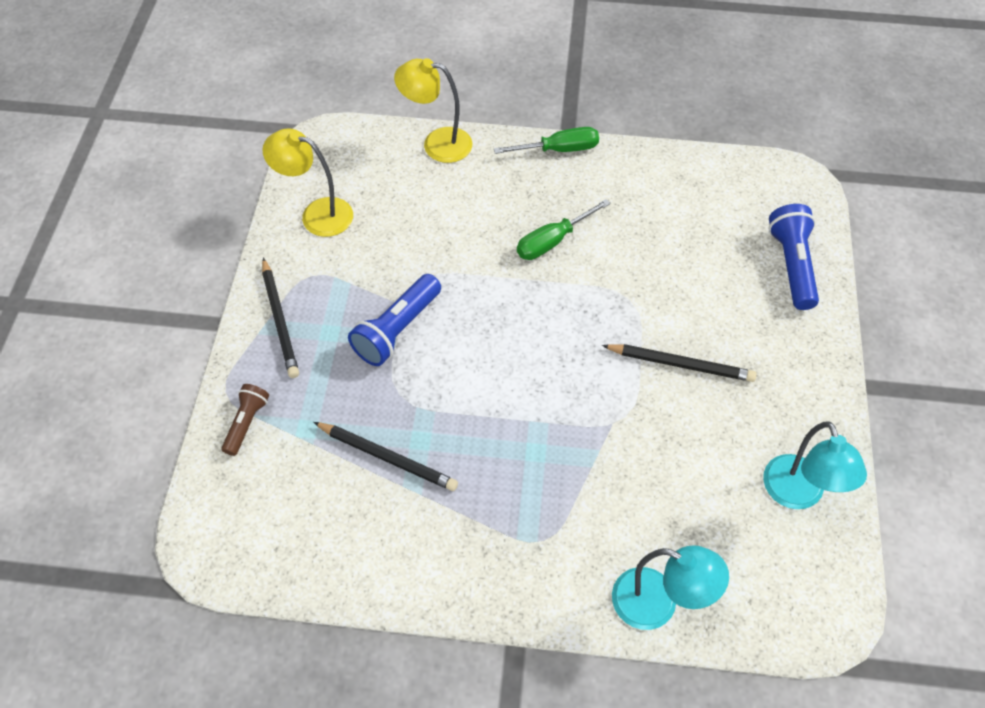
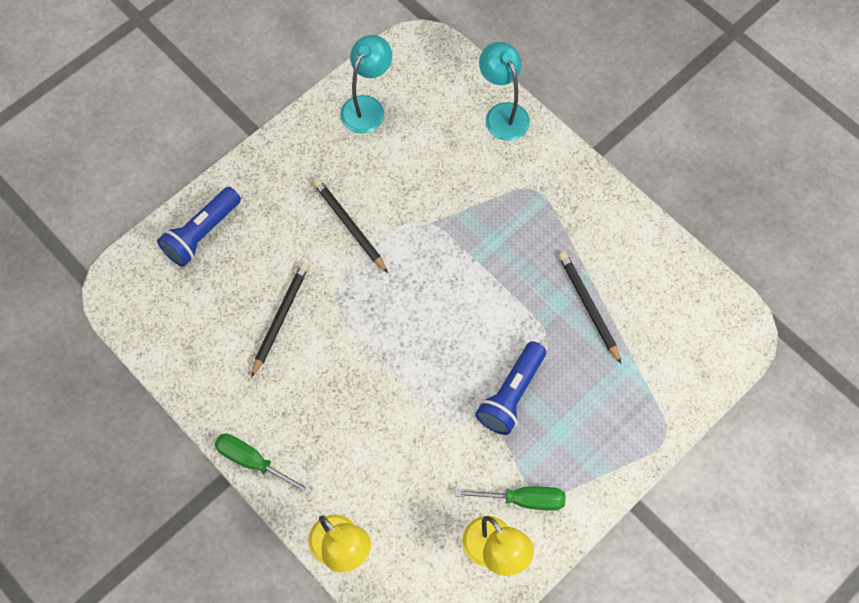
camera: 140 degrees left, 10 degrees up
brown flashlight [221,384,269,456] -> none
black pencil [262,258,299,378] -> black pencil moved to [251,262,309,378]
blue flashlight [348,274,441,366] -> blue flashlight turned 135 degrees clockwise [475,341,546,435]
green screwdriver [517,199,611,260] -> green screwdriver moved to [455,487,565,511]

